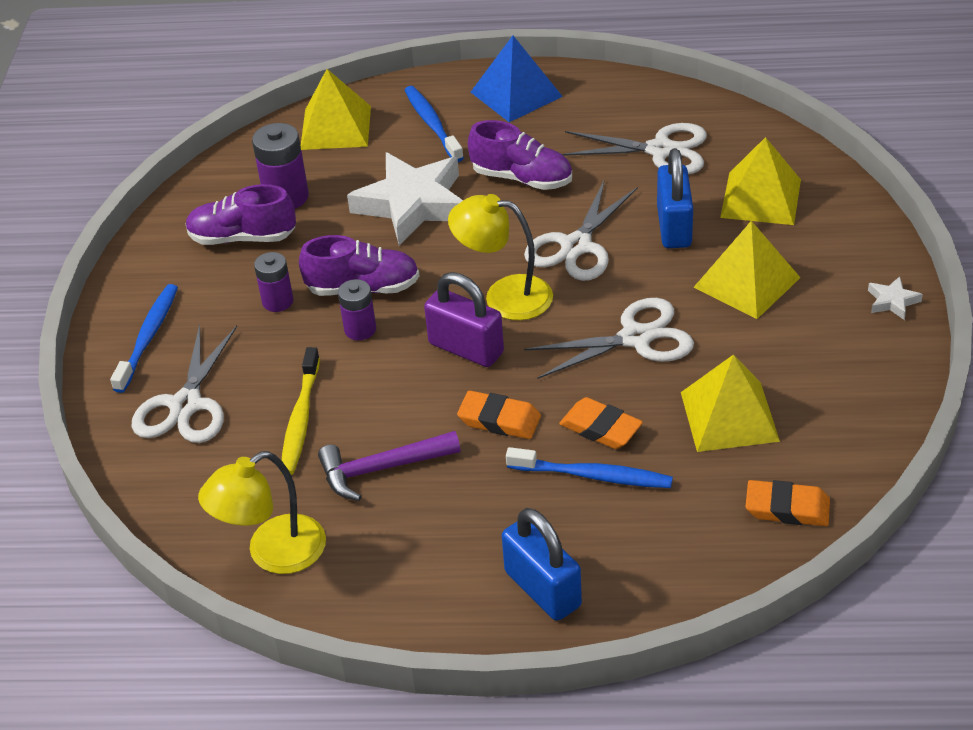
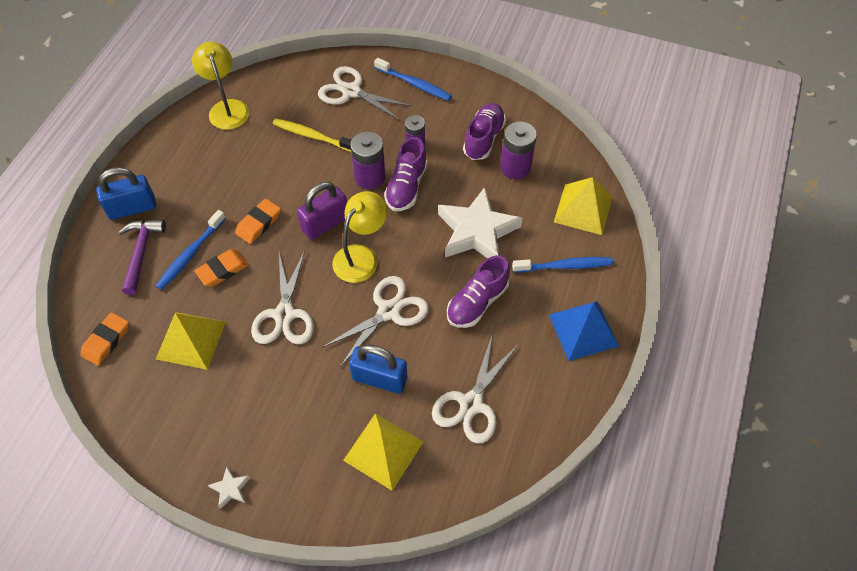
camera: 105 degrees right, 15 degrees up
purple hammer [318,431,460,501] -> purple hammer moved to [119,220,166,295]
purple battery [338,279,376,340] -> purple battery [350,131,385,189], size x1.54
white scissors [524,179,638,281] -> white scissors turned 90 degrees clockwise [322,276,429,367]
yellow pyramid [694,221,801,319] -> none

